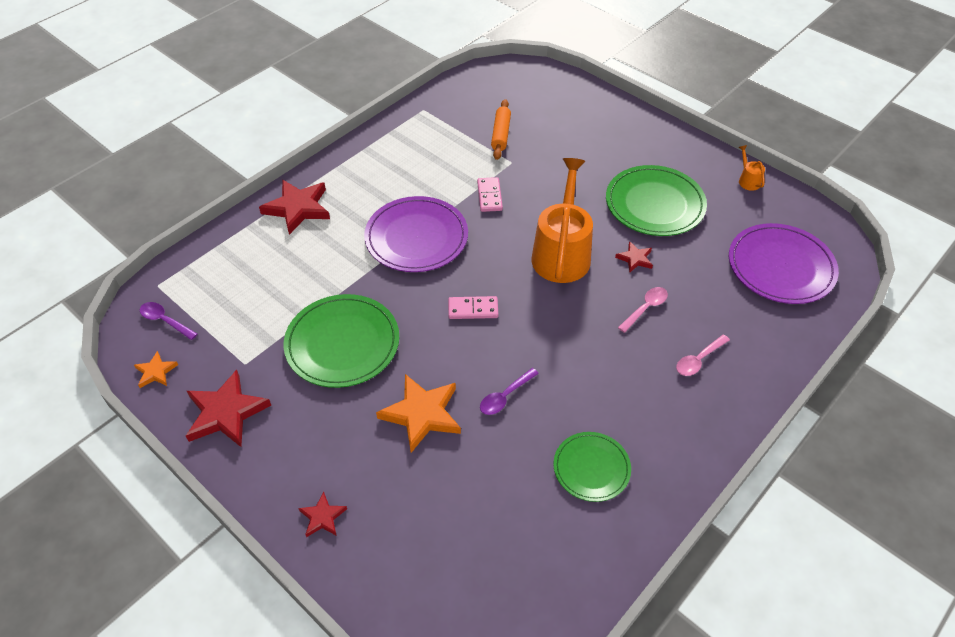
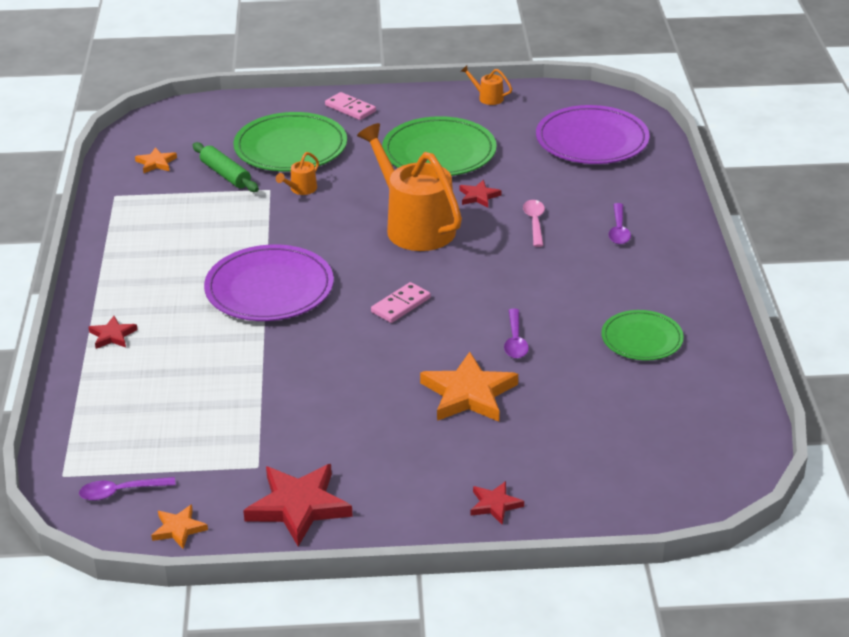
camera: 45 degrees left, 15 degrees down
red star [259,180,330,235] -> red star [88,316,138,349], size x0.52
green plate [283,294,399,388] -> green plate moved to [233,112,347,171]
pink domino [477,177,503,212] -> pink domino moved to [325,92,376,120]
orange rolling pin [491,99,511,160] -> green rolling pin [193,142,259,192]
pink spoon [676,334,730,376] -> purple spoon [608,203,631,244]
none -> orange star [135,147,177,173]
none -> orange watering can [276,152,319,195]

